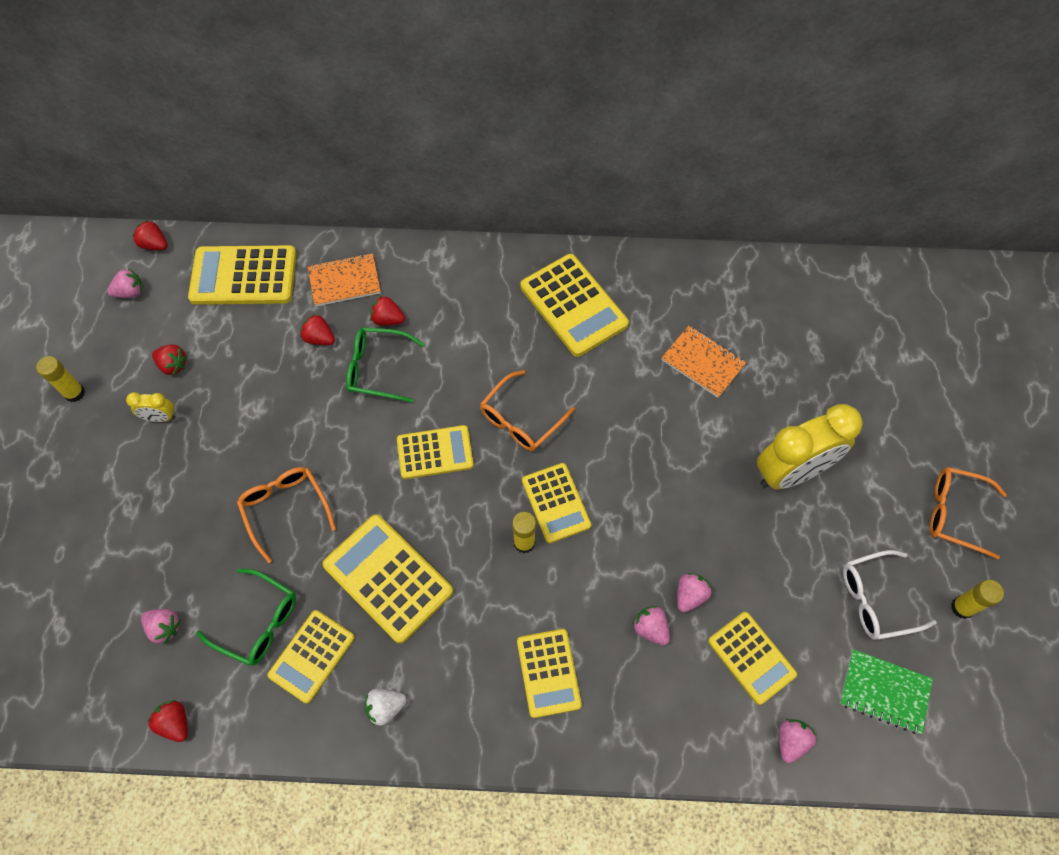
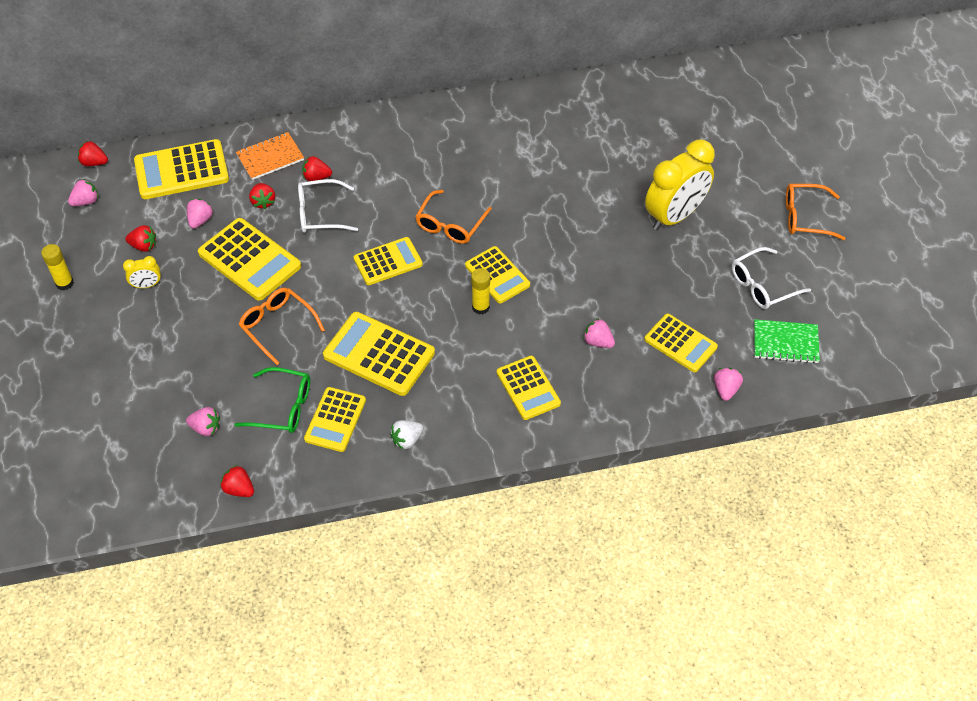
camera: 15 degrees left, 10 degrees down
red strawberry [300,314,335,345] -> red strawberry turned 120 degrees counterclockwise [249,183,275,209]
green glasses [346,327,425,403] -> white glasses [298,179,358,233]
yellow calculator [520,254,629,357] -> yellow calculator moved to [198,218,301,301]
orange notebook [662,325,746,398] -> none
pink strawberry [677,573,712,612] -> pink strawberry moved to [187,199,213,229]
yellow glue stick [951,580,1004,619] -> none

